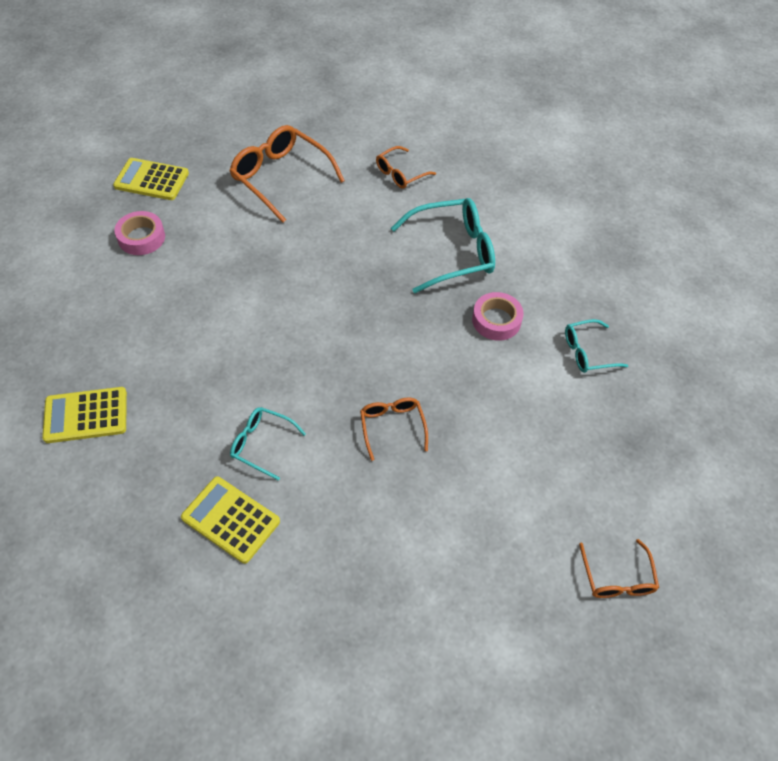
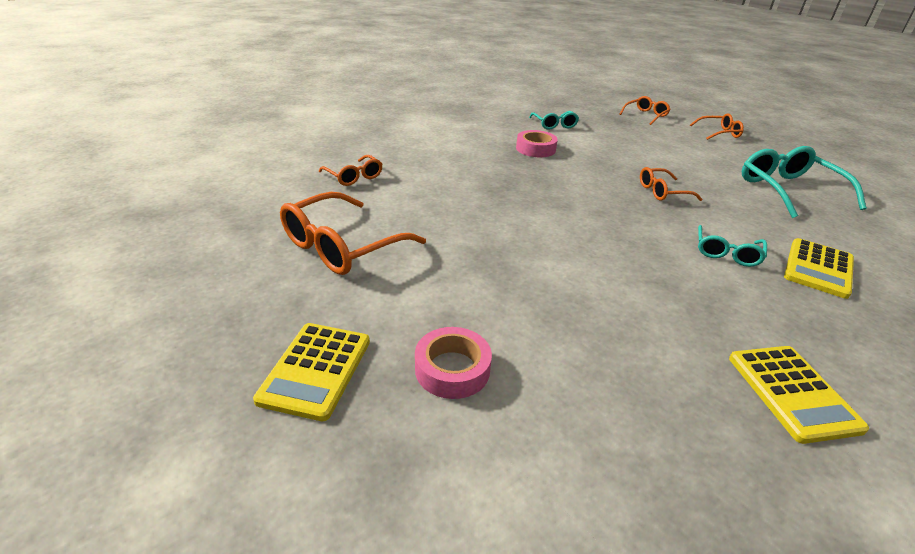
camera: 90 degrees left, 20 degrees down
turquoise glasses [391,198,495,293] -> turquoise glasses moved to [742,146,867,218]
none -> orange glasses [620,96,671,125]

